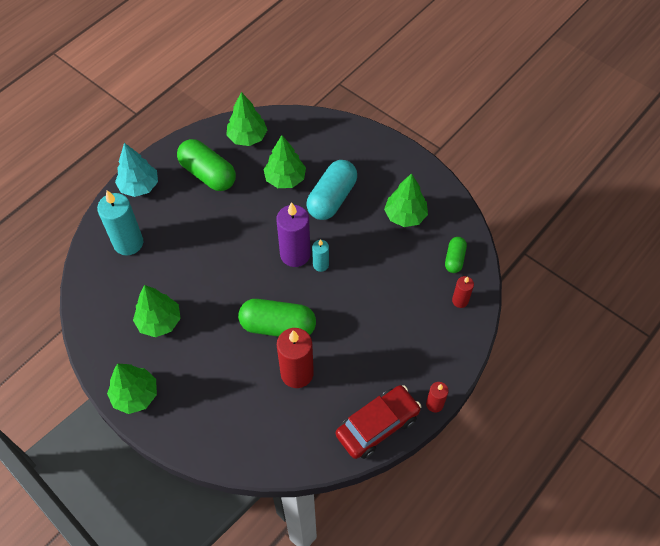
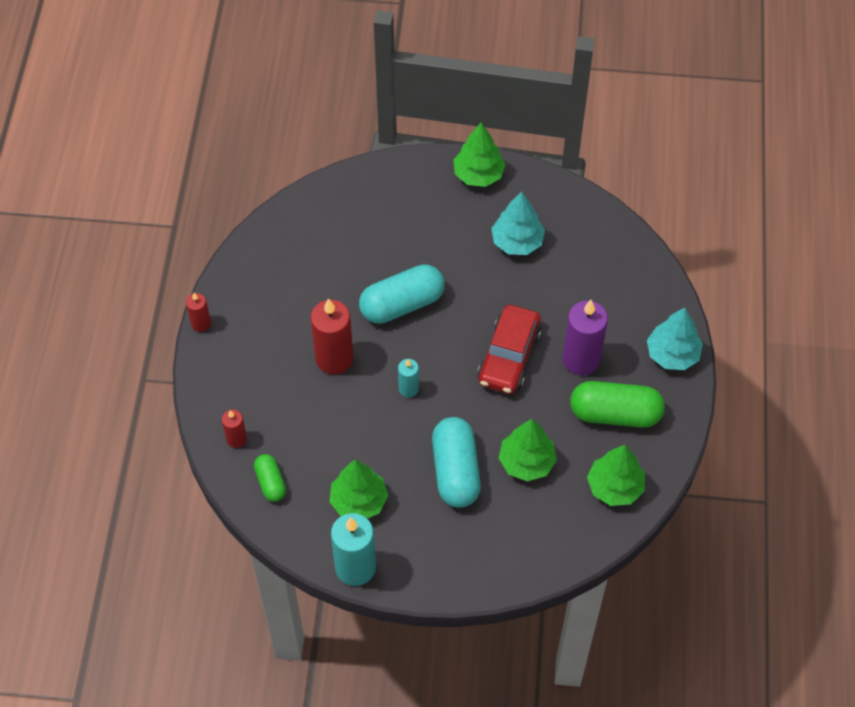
camera: 145 degrees right, 0 degrees up
turquoise candle [97,190,143,255] -> turquoise candle moved to [331,513,376,586]
green tree [133,285,181,337] -> turquoise tree [491,191,545,255]
green capsule [238,299,316,337] -> turquoise capsule [359,264,445,324]
purple candle [276,202,310,267] -> purple candle moved to [562,300,608,375]
red candle [277,328,314,388] -> red candle moved to [311,298,353,375]
red car [336,385,421,459] -> red car moved to [477,305,542,394]

